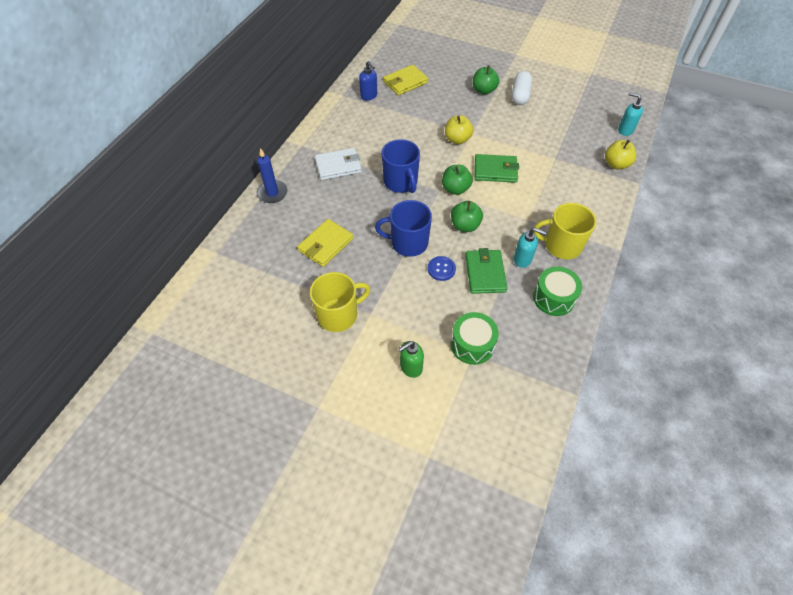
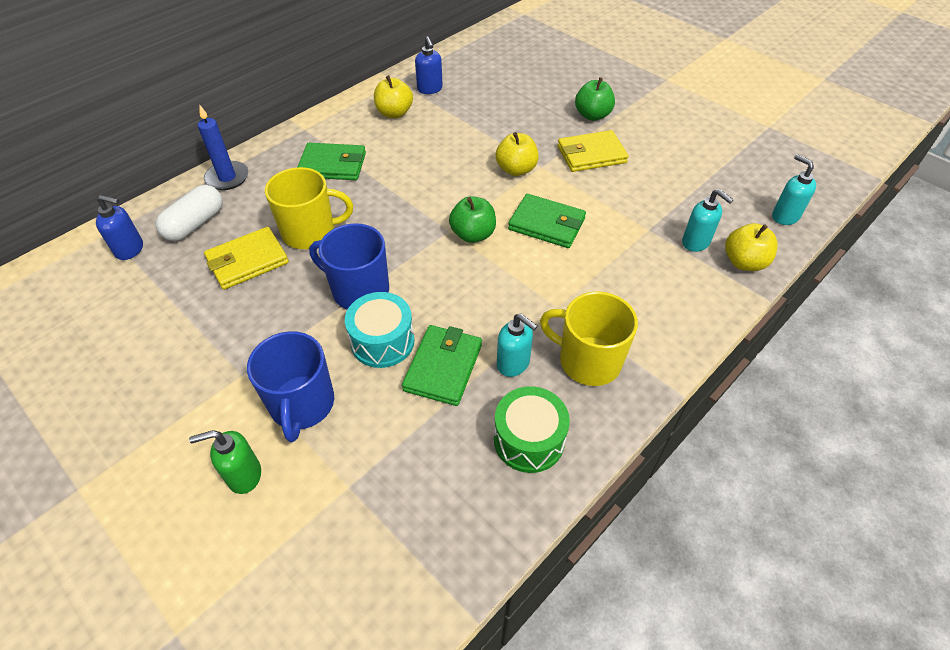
camera: 20 degrees right, 5 degrees down
yellow mug [310,272,370,332] -> yellow mug moved to [265,167,353,249]
white wallet [315,148,362,180] -> green wallet [298,143,366,180]
blue mug [381,139,420,193] -> blue mug moved to [247,331,334,442]
yellow wallet [383,65,428,95] -> yellow wallet moved to [558,130,629,172]
blue button [428,256,456,281] -> turquoise drum [345,292,415,368]
green apple [451,201,483,232] -> none
green drum [451,312,499,365] -> none
white capsule [512,71,532,105] -> white capsule moved to [156,185,222,241]
none -> blue soap dispenser [96,195,143,260]
none -> yellow apple [374,75,413,118]
none -> turquoise soap dispenser [682,189,734,252]

